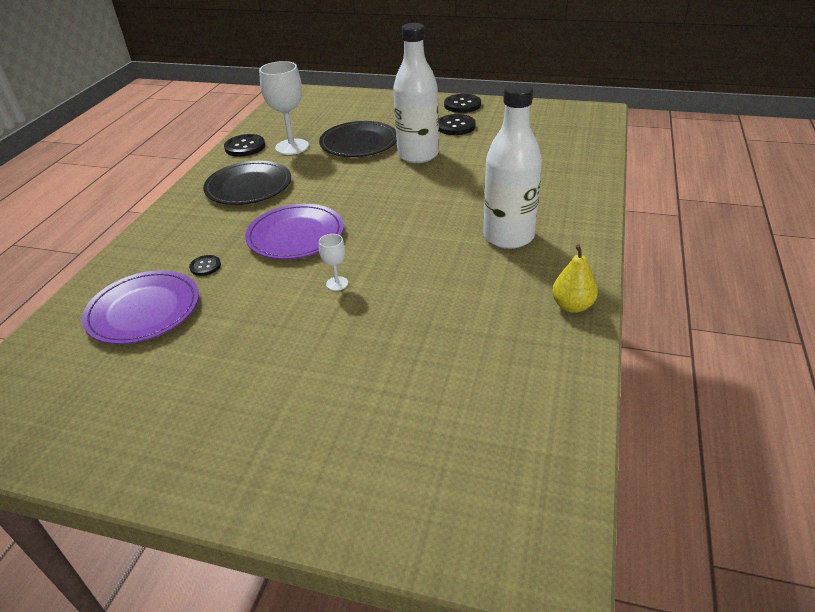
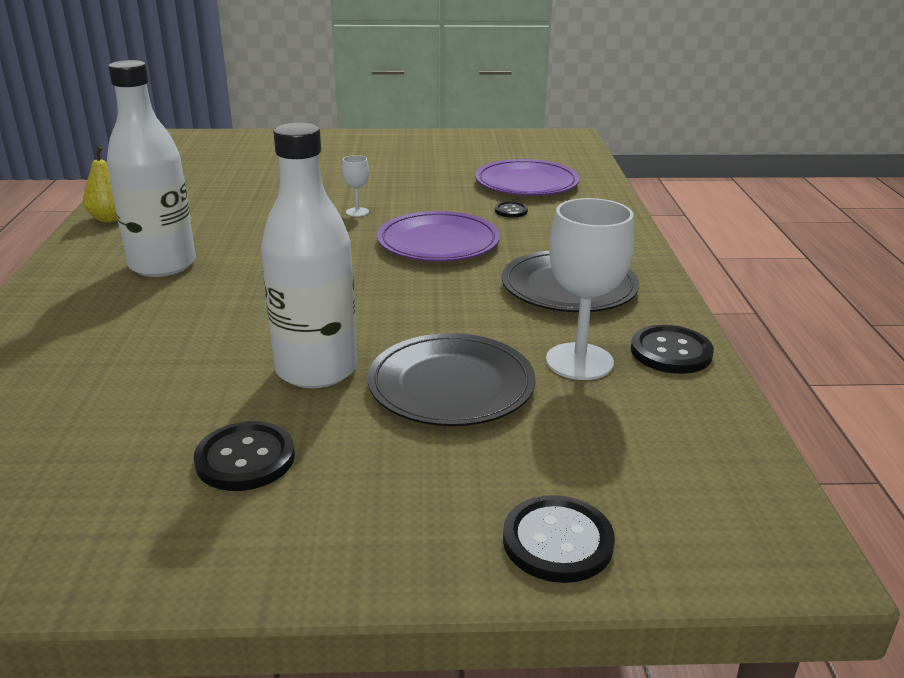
camera: 160 degrees right, 10 degrees down
black button [444,94,481,113] -> black button moved to [503,495,615,583]

